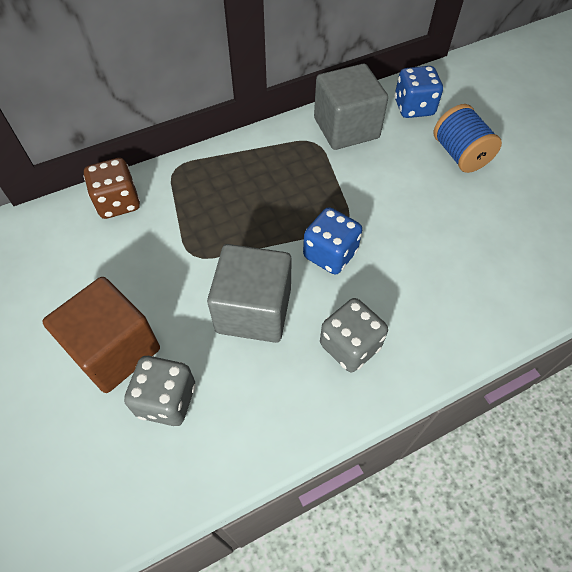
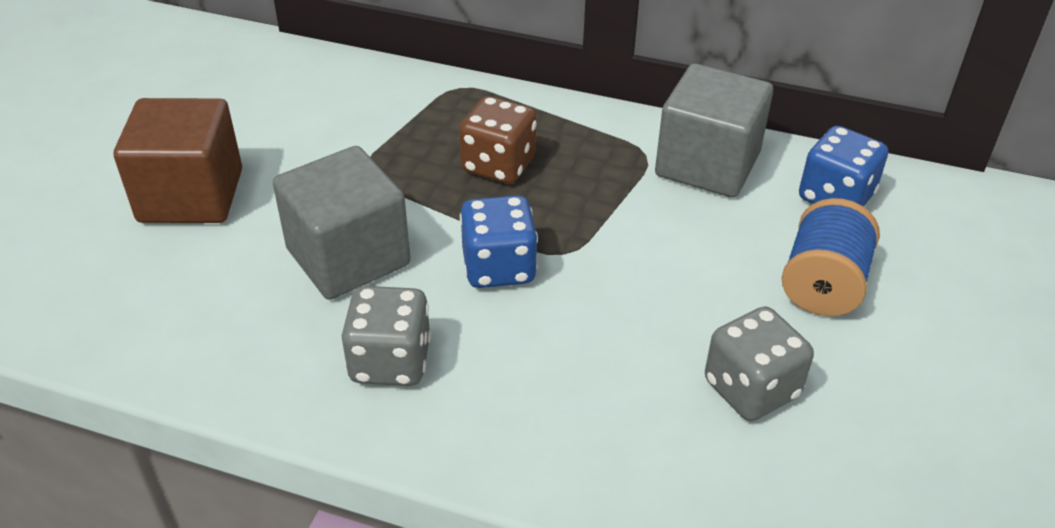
camera: 45 degrees right, 15 degrees down
brown dice [84,158,140,219] -> brown dice moved to [459,96,537,184]
grey dice [124,356,196,426] -> grey dice moved to [705,306,814,421]

